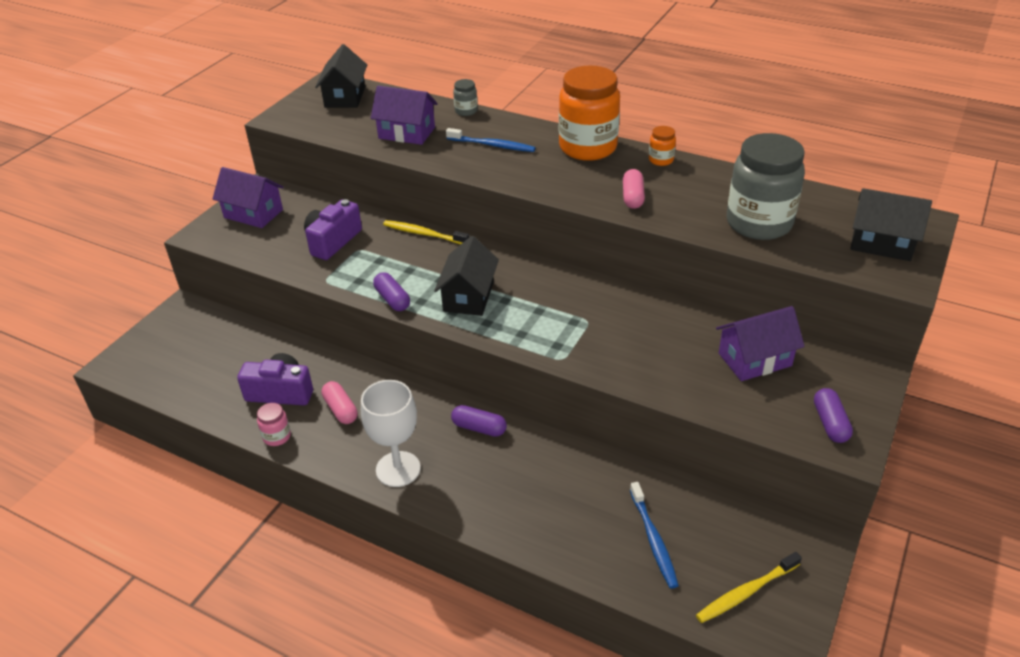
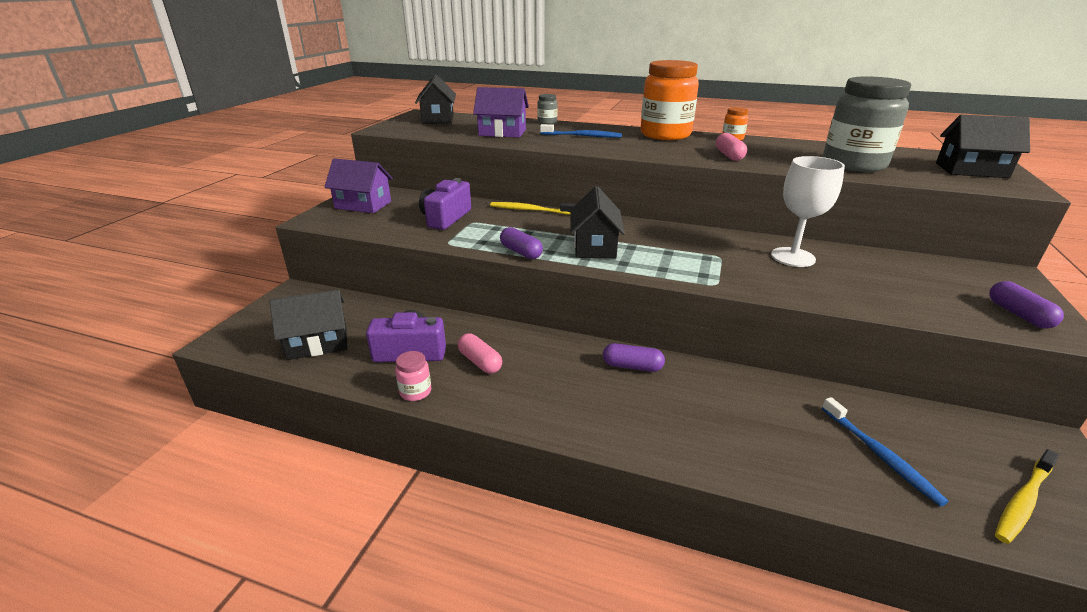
camera: 10 degrees left, 10 degrees down
white goblet [361,380,421,487] -> white goblet moved to [771,156,845,267]
purple house [716,306,805,381] -> none
none -> black house [269,289,347,360]

